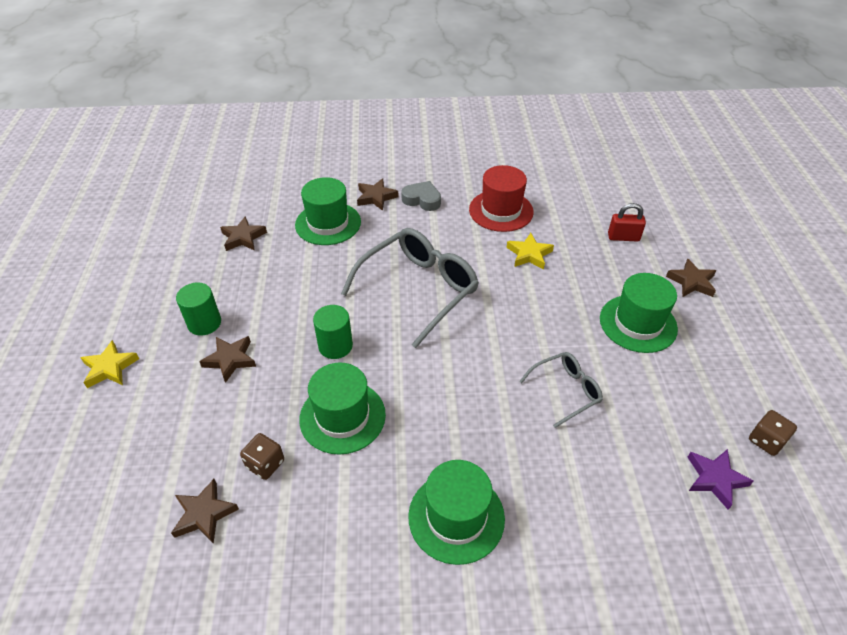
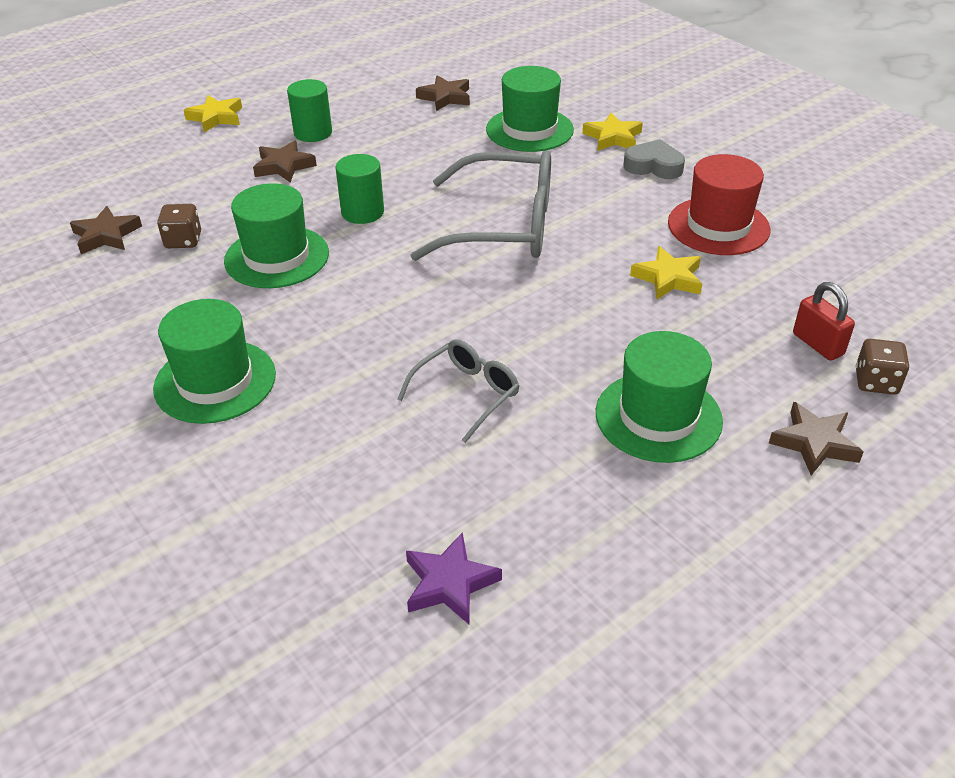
camera: 55 degrees right, 5 degrees down
brown star [357,178,399,211] -> yellow star [582,113,643,151]
grey heart [401,181,441,211] -> grey heart turned 60 degrees counterclockwise [623,139,685,179]
grey glasses [519,352,603,428] -> grey glasses turned 75 degrees counterclockwise [398,339,519,443]
brown dice [749,410,797,456] -> brown dice moved to [856,339,909,395]

